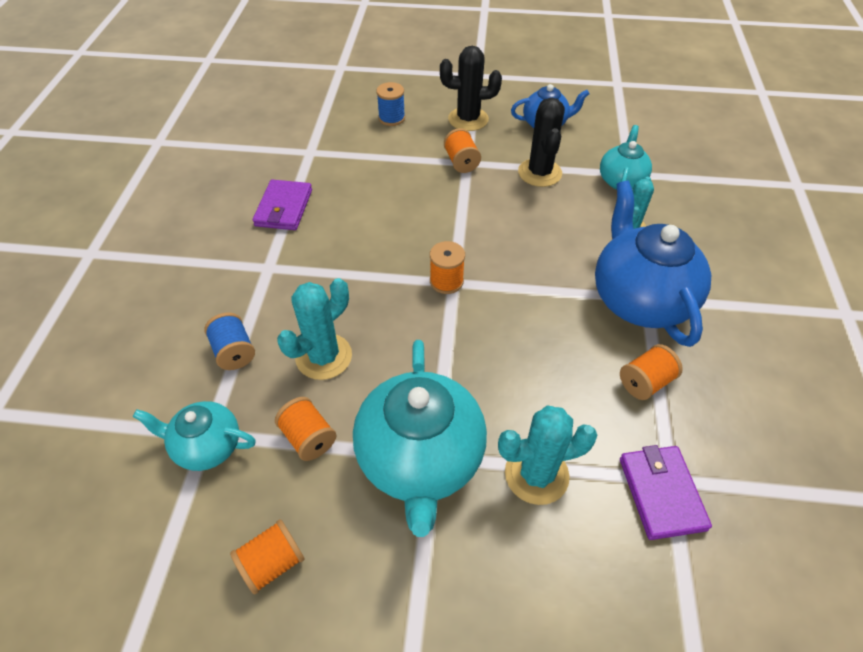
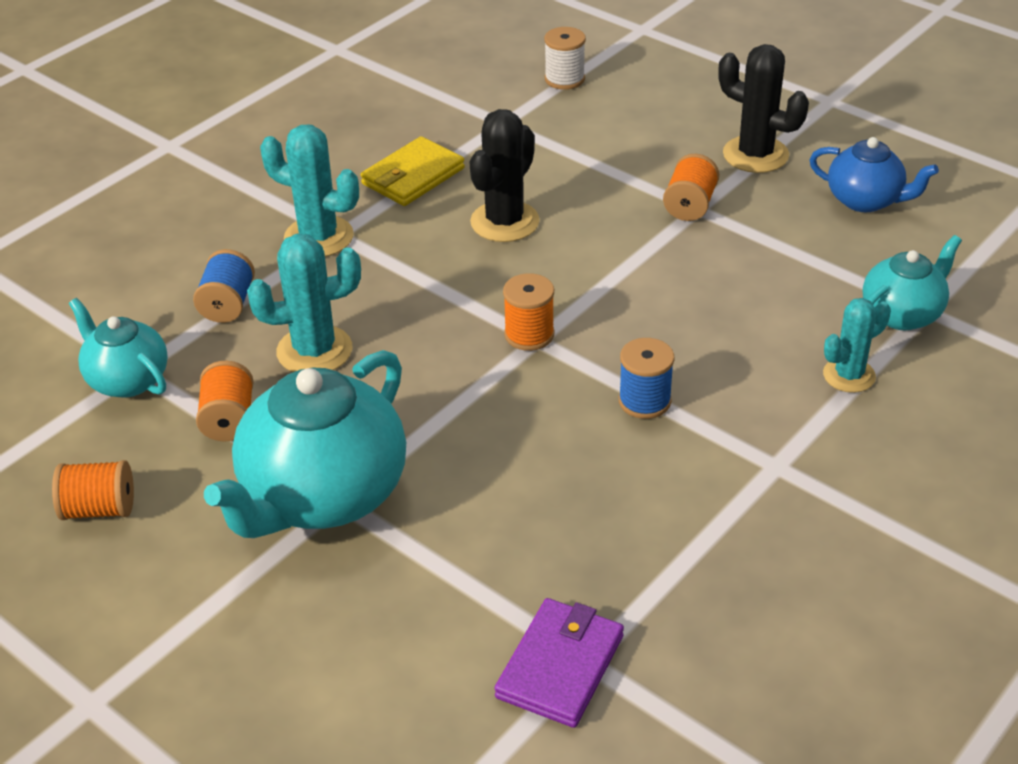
camera: 35 degrees right, 10 degrees down
purple wallet [253,179,312,230] -> yellow wallet [361,136,465,206]
blue spool [376,82,405,126] -> blue spool moved to [619,338,674,419]
turquoise cactus [498,405,597,505] -> turquoise cactus moved to [260,125,359,257]
black cactus [518,98,565,187] -> black cactus moved to [470,109,540,242]
blue teapot [595,181,711,347] -> none
orange spool [620,344,683,400] -> none
none -> white spool [544,27,586,90]

